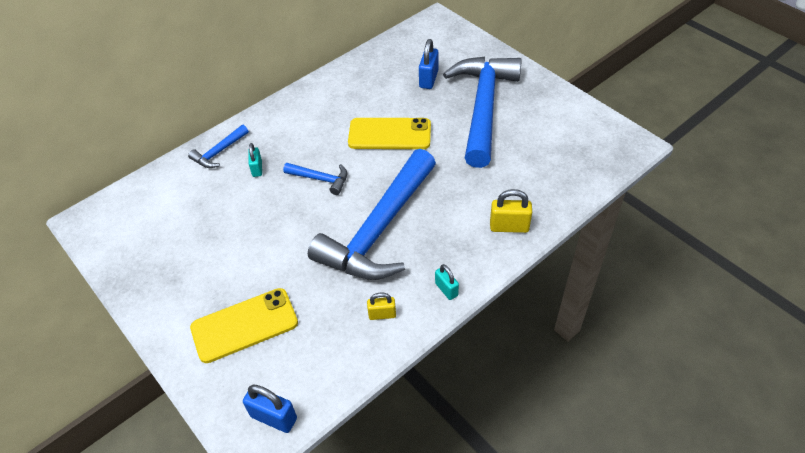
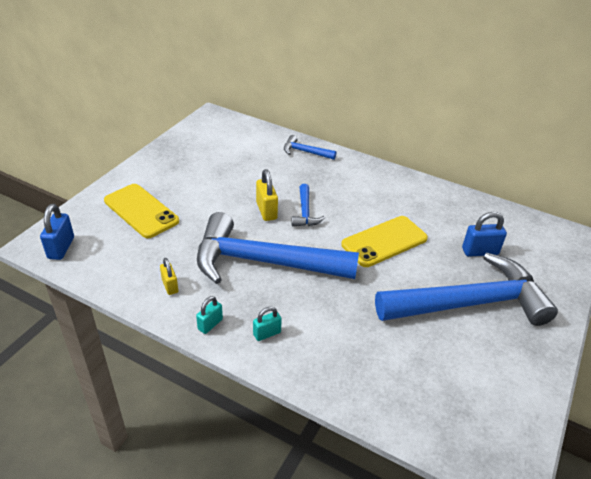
camera: 65 degrees right, 10 degrees down
turquoise padlock [248,143,262,177] -> turquoise padlock moved to [253,306,282,341]
yellow phone [348,118,431,149] -> yellow phone turned 75 degrees clockwise [341,216,428,267]
yellow padlock [490,189,532,233] -> yellow padlock moved to [256,169,278,221]

